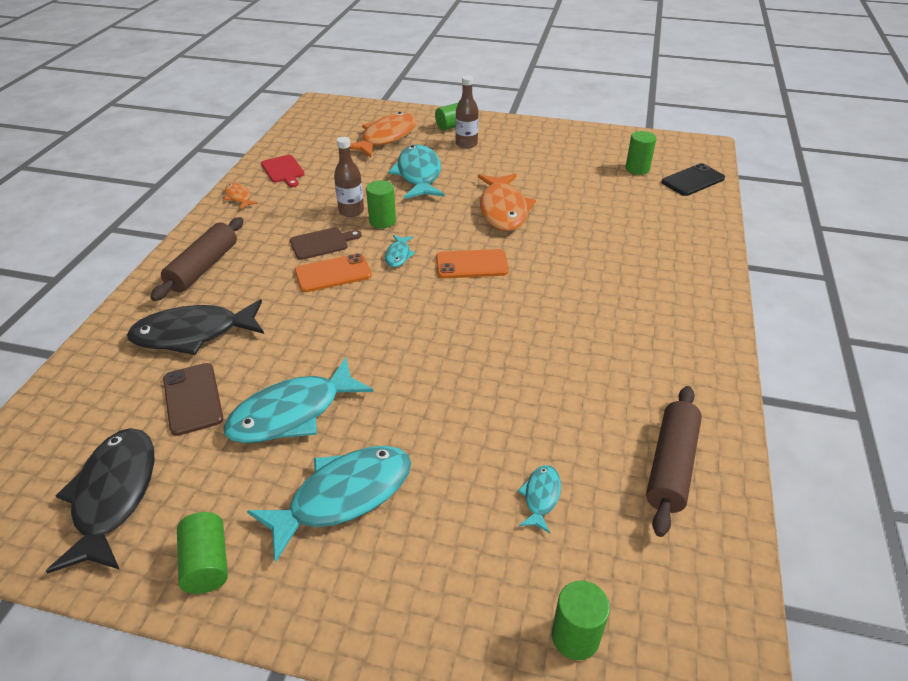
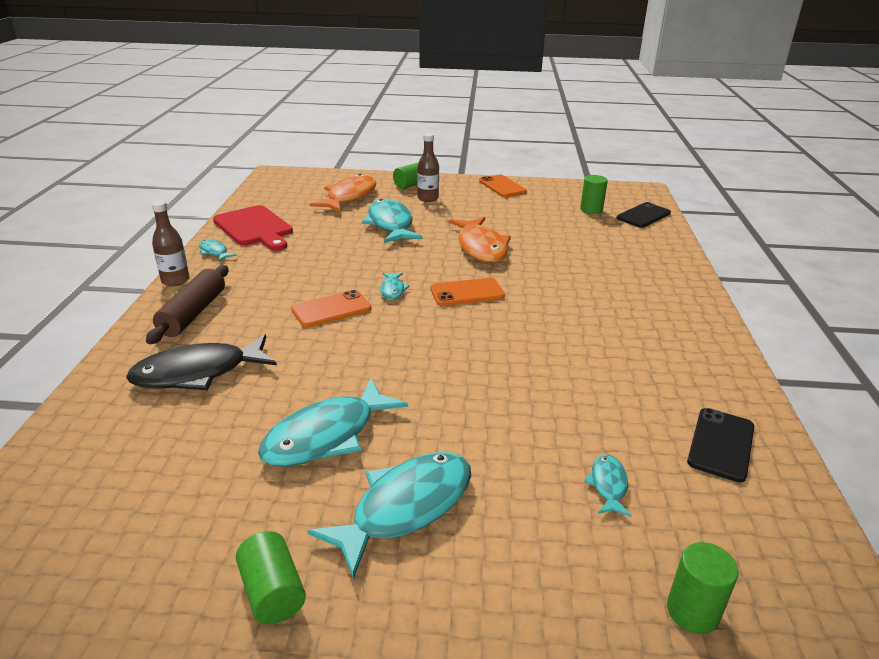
camera: 10 degrees left, 10 degrees down
black fish [46,428,155,574] -> none
brown phone [163,363,223,436] -> none
orange fish [224,183,258,209] -> turquoise fish [199,239,237,261]
red cutting board [261,155,305,187] -> red cutting board [213,205,293,251], size x1.70
brown cutting board [290,227,362,260] -> none
brown bottle [334,137,364,217] -> brown bottle moved to [151,200,190,286]
green cylinder [366,180,396,228] -> none
brown rolling pin [646,386,702,537] -> black phone [687,408,754,482]
none -> orange phone [479,175,527,197]

